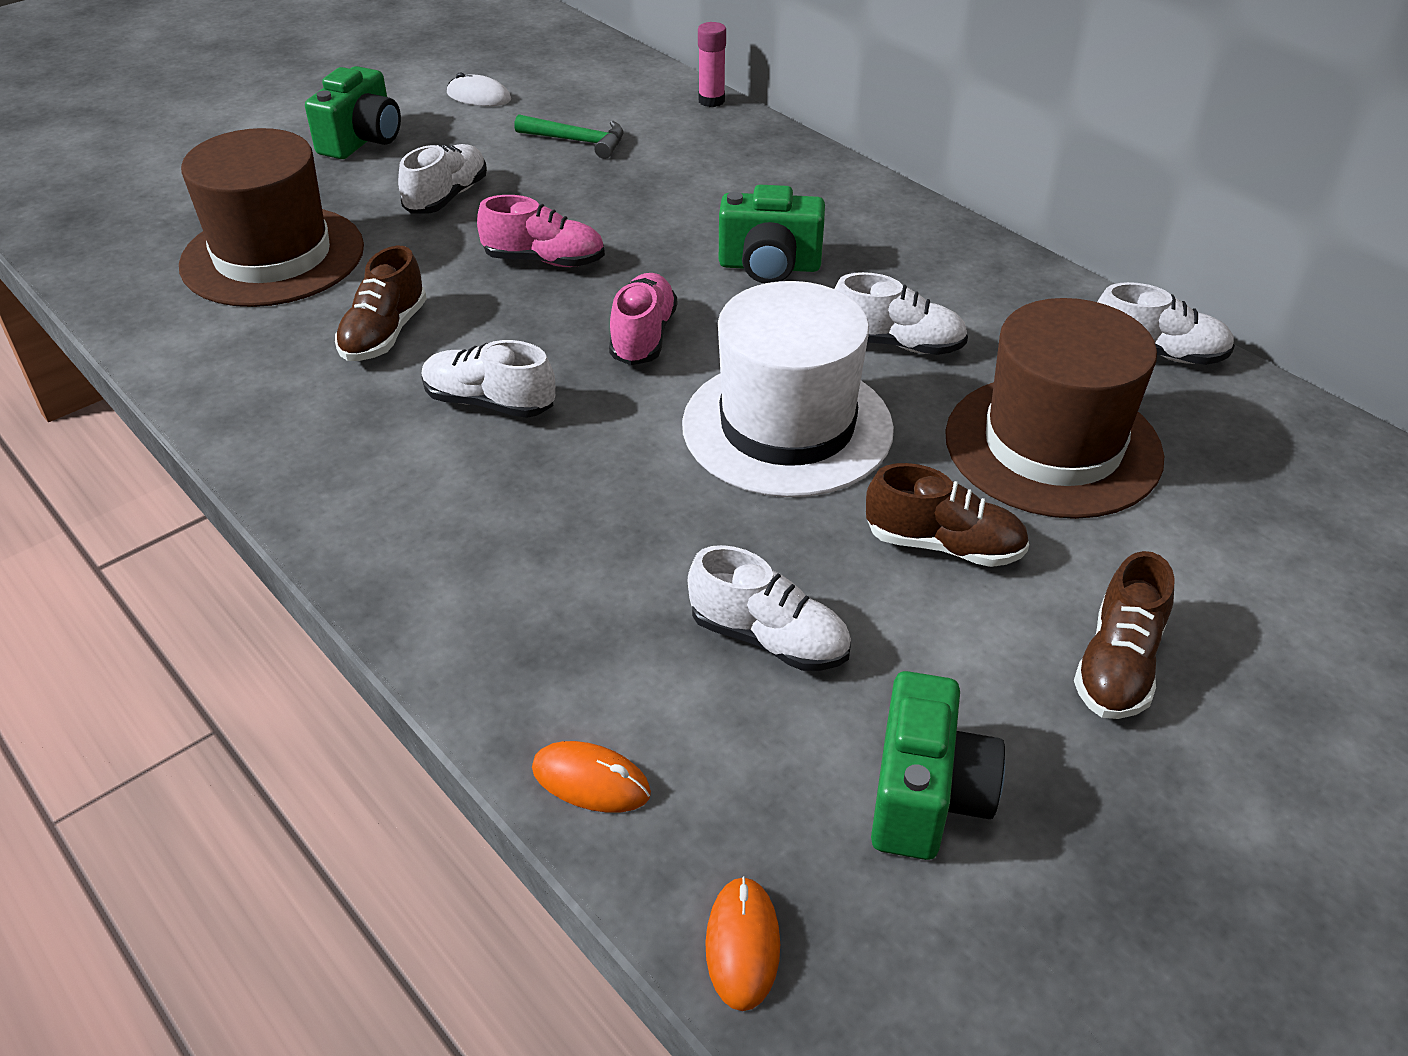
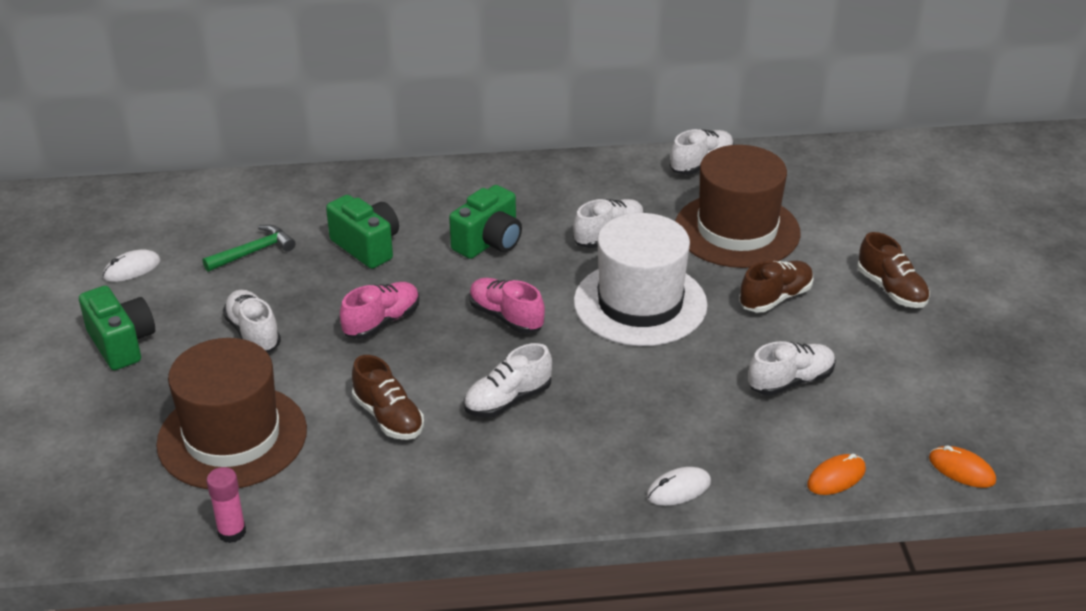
camera: 55 degrees left, 5 degrees down
pink glue stick [698,22,726,107] -> pink glue stick moved to [207,467,246,543]
green camera [871,671,1005,860] -> green camera moved to [326,195,399,269]
none -> white mouse [647,467,711,506]

